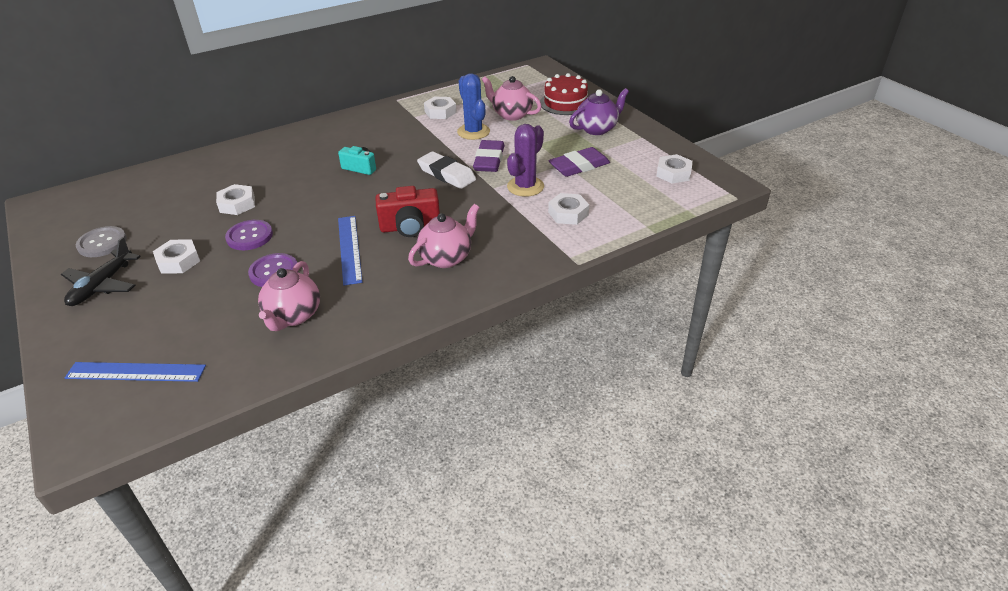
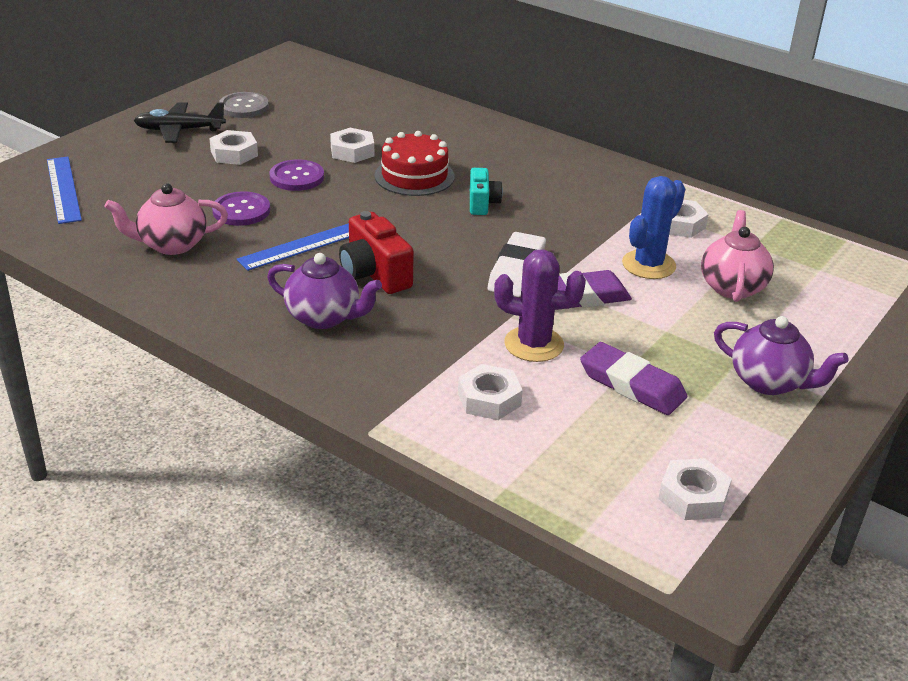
camera: 65 degrees right, 5 degrees down
pink teapot [408,204,480,268] -> purple teapot [267,253,382,329]
red cake [540,73,588,115] -> red cake moved to [375,131,455,196]

